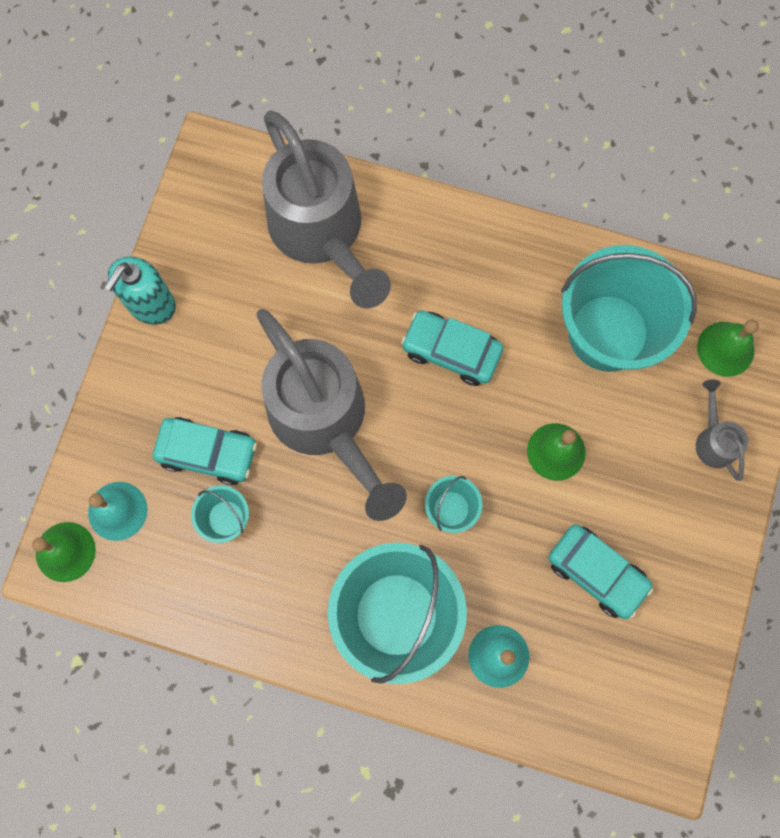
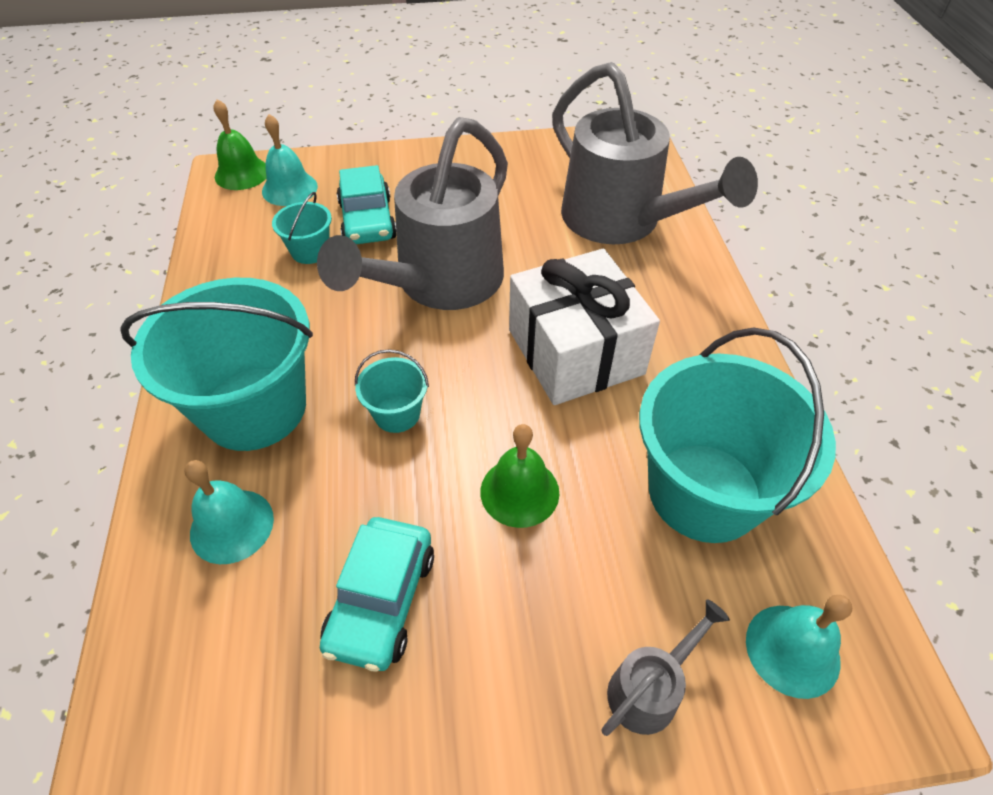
camera: 65 degrees right, 25 degrees down
turquoise soap dispenser [104,256,176,325] -> none
grey watering can [262,110,391,308] -> grey watering can turned 75 degrees counterclockwise [552,62,758,244]
turquoise car [401,310,503,386] -> white gift [509,249,660,405]
green bell [697,320,759,377] -> turquoise bell [746,595,852,699]

